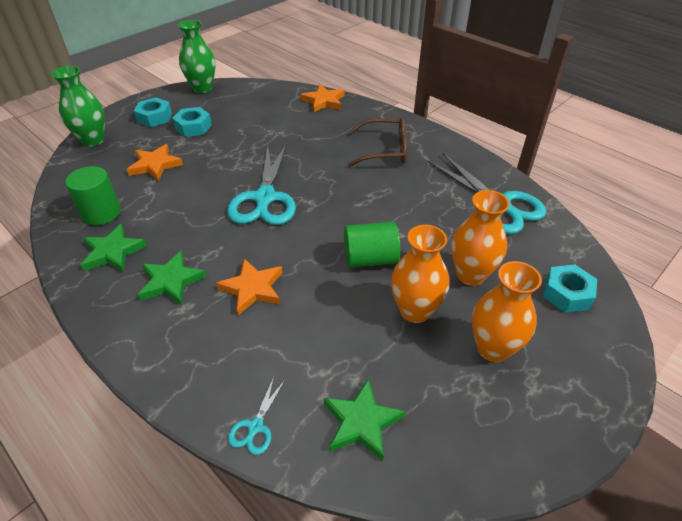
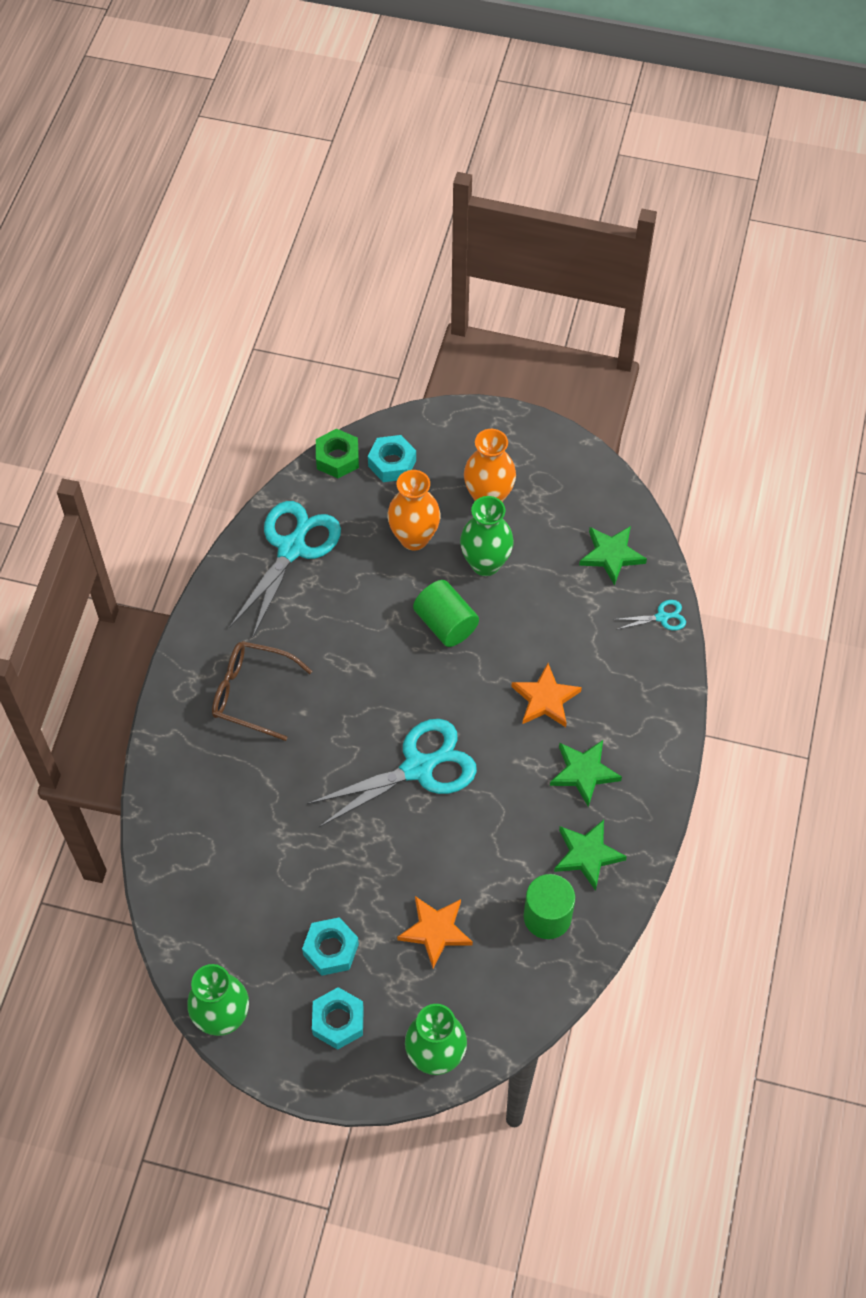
camera: 120 degrees left, 15 degrees up
orange star [300,84,345,113] -> none
brown glasses [348,117,407,167] -> brown glasses turned 45 degrees counterclockwise [212,641,312,741]
orange vase [391,225,449,323] -> green vase [460,496,514,576]
none -> green nut [316,428,359,478]

